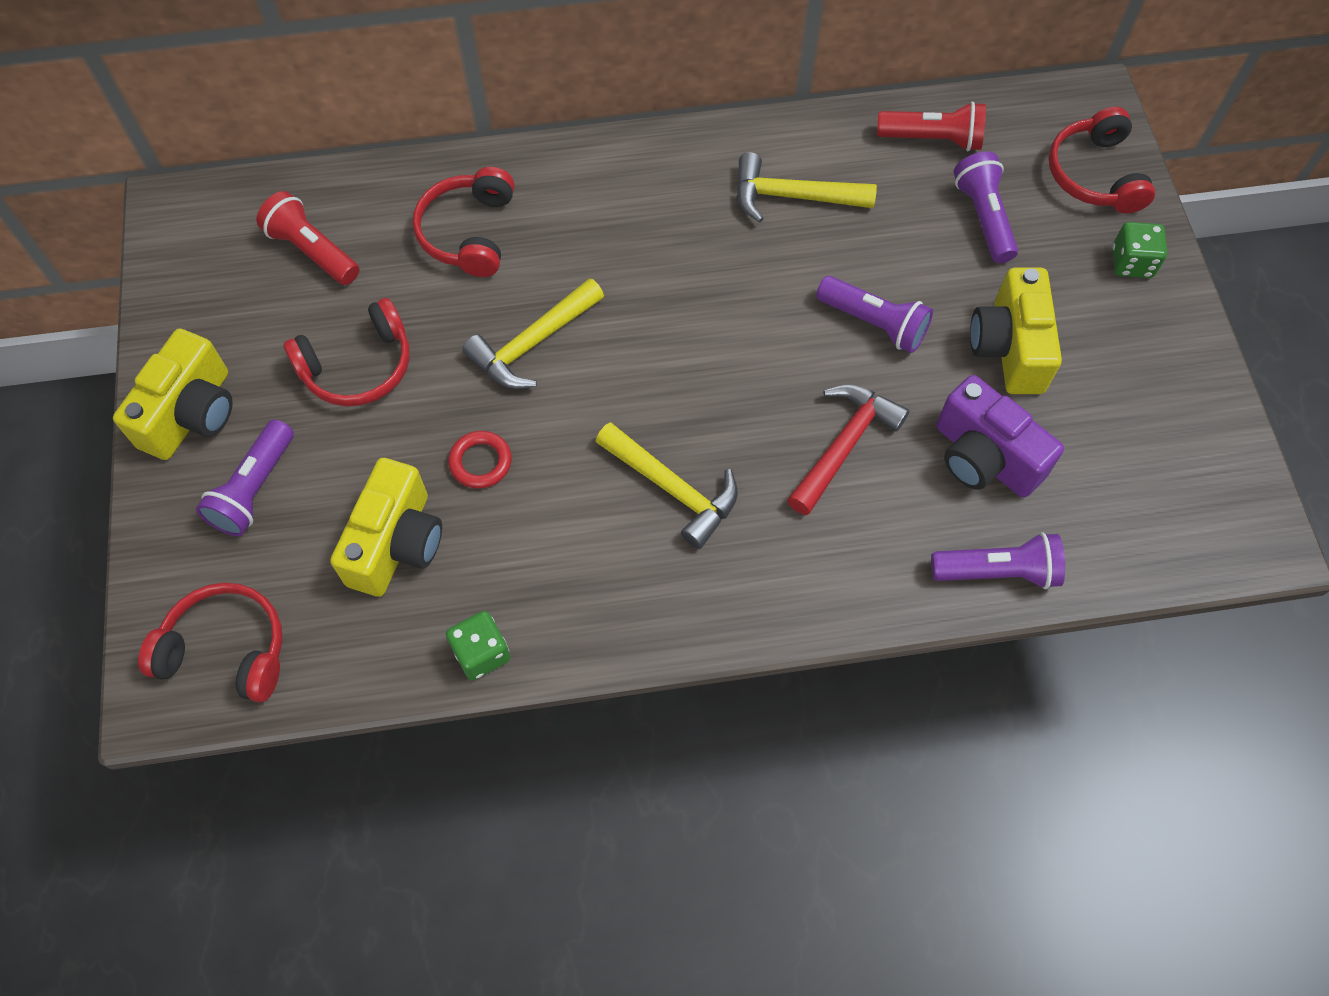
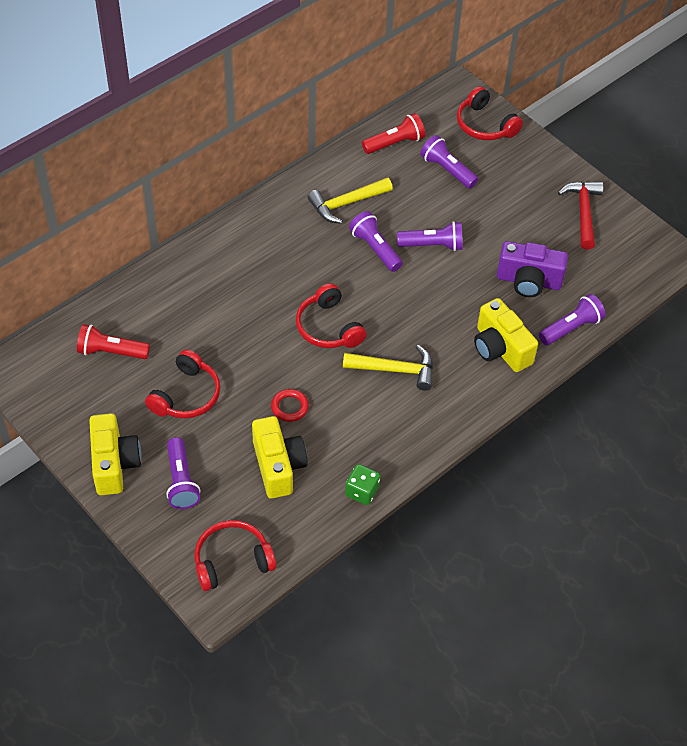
camera: 35 degrees left, 10 degrees down
red headphones [413,167,514,277] -> red headphones moved to [296,283,367,348]
yellow hammer [462,278,604,389] -> none
red hammer [787,384,910,515] -> red hammer moved to [558,181,604,249]
yellow camera [970,268,1062,394] -> yellow camera moved to [474,298,538,372]
green dice [1112,222,1167,278] -> none
none -> purple flashlight [349,211,403,272]

